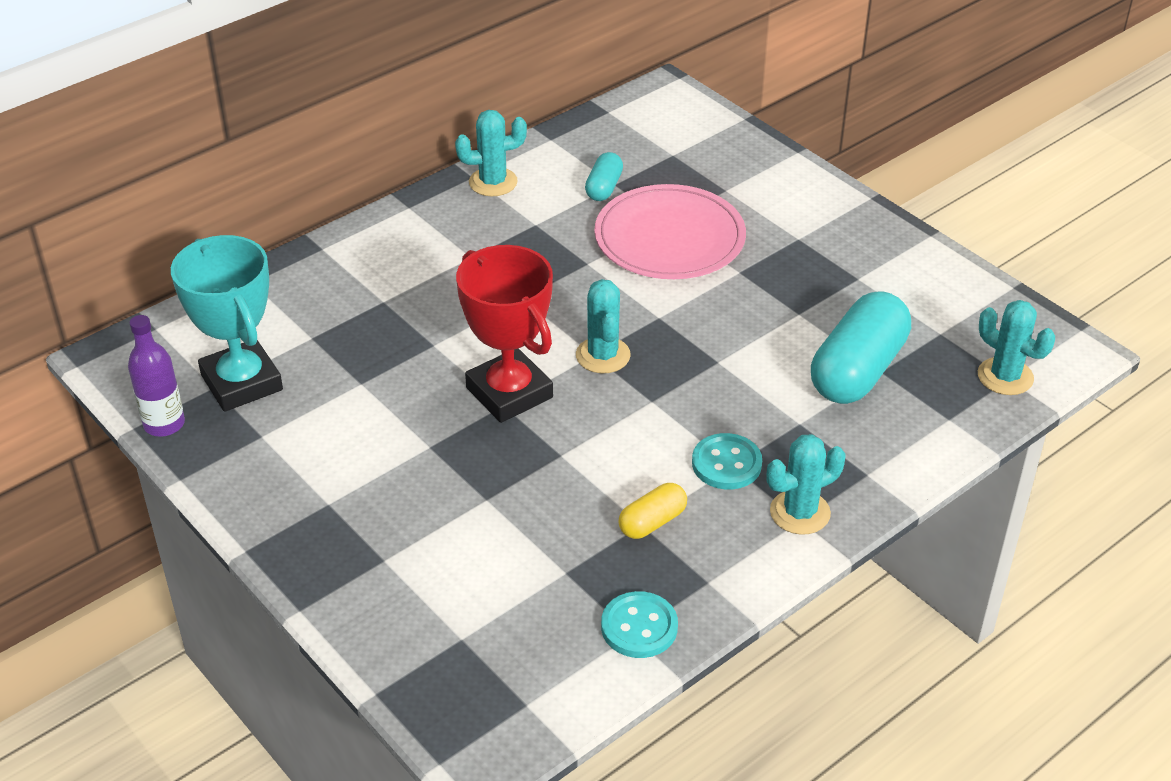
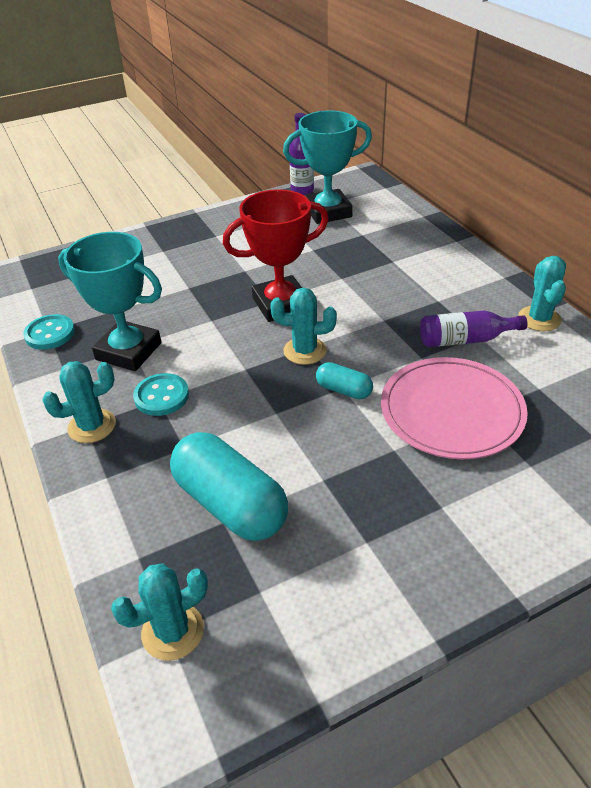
camera: 105 degrees right, 0 degrees up
turquoise capsule [585,152,623,201] -> turquoise capsule moved to [316,362,373,399]
yellow capsule [619,483,687,539] -> turquoise trophy [58,232,162,371]
turquoise cactus [766,434,846,535] -> turquoise cactus turned 75 degrees clockwise [42,361,116,443]
none -> purple bottle [420,311,527,347]

